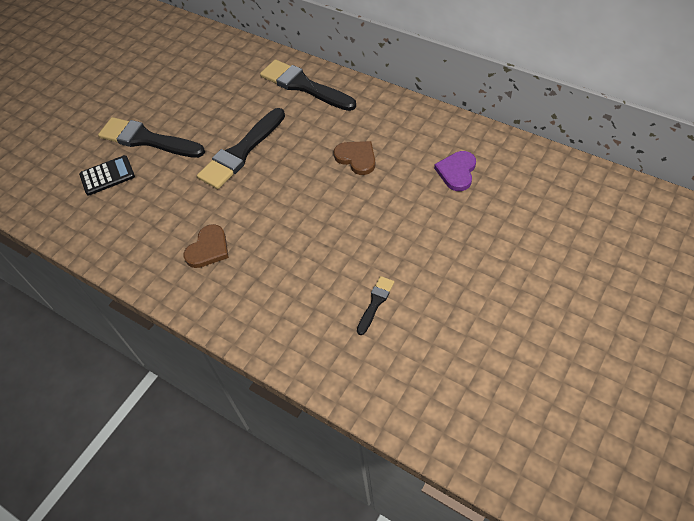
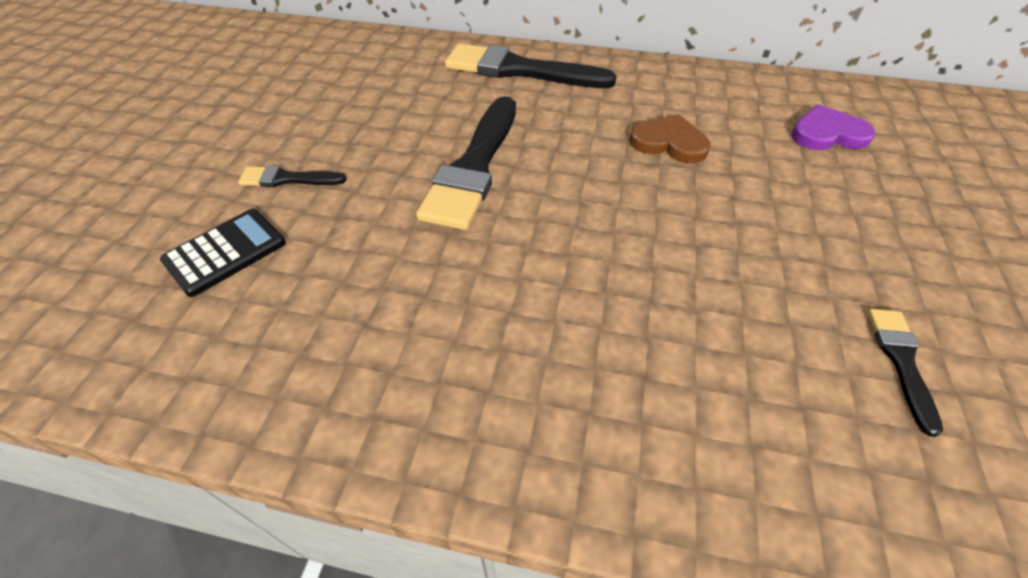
camera: 25 degrees left, 5 degrees down
black brush [98,117,205,158] -> black brush [238,165,346,187], size x0.49
brown heart [184,224,229,268] -> none
purple heart [434,151,476,191] -> purple heart turned 90 degrees clockwise [791,105,875,150]

